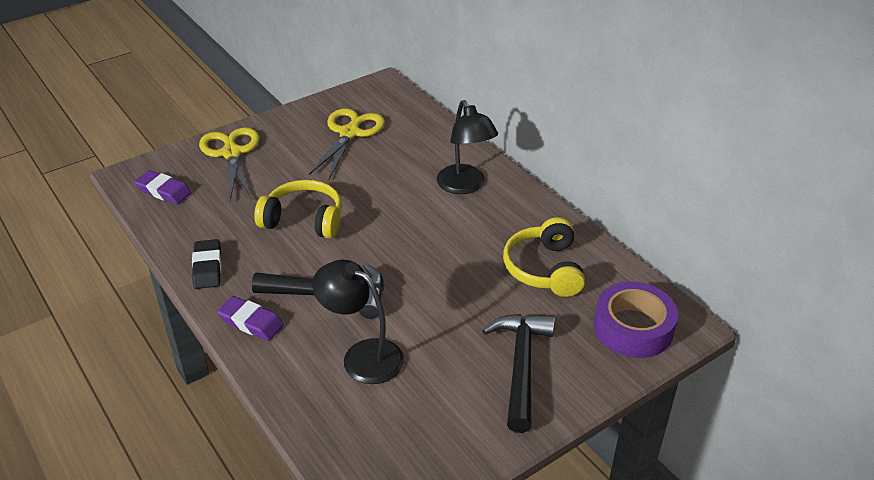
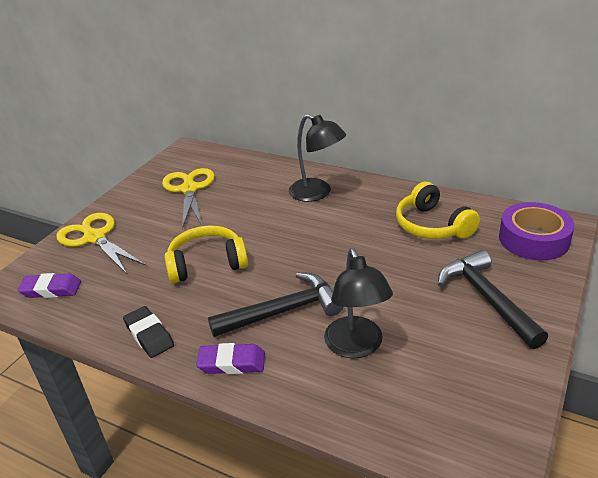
camera: 25 degrees left, 5 degrees down
black lamp [312,260,404,384] -> black lamp turned 105 degrees counterclockwise [324,248,393,358]

